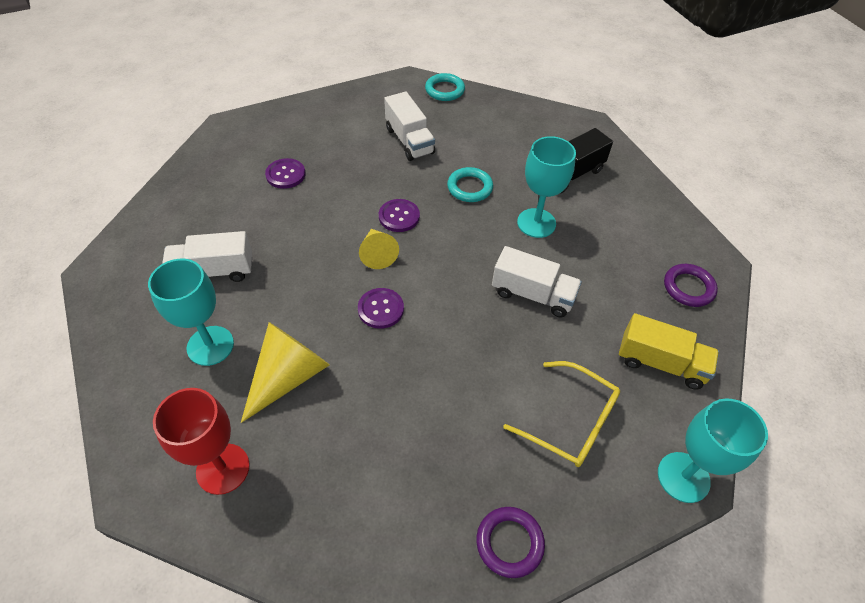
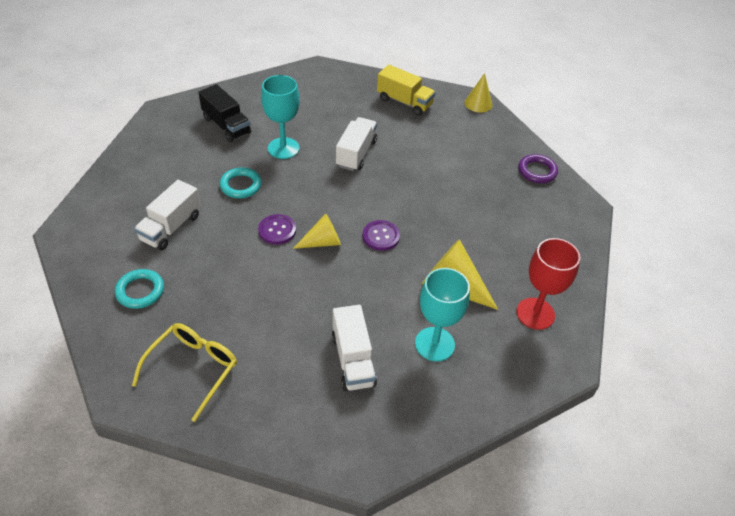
camera: 95 degrees left, 5 degrees down
purple button [265,158,306,189] -> none
white truck [384,91,435,161] -> white truck turned 150 degrees clockwise [134,180,201,250]
turquoise ring [425,73,465,101] -> turquoise ring moved to [115,269,164,309]
yellow glasses [503,361,620,467] -> yellow glasses moved to [132,323,237,422]
yellow truck [619,313,719,389] -> yellow truck turned 105 degrees clockwise [377,65,436,116]
turquoise goblet [658,399,768,503] -> yellow cone [465,73,493,113]
purple ring [664,264,718,307] -> none

